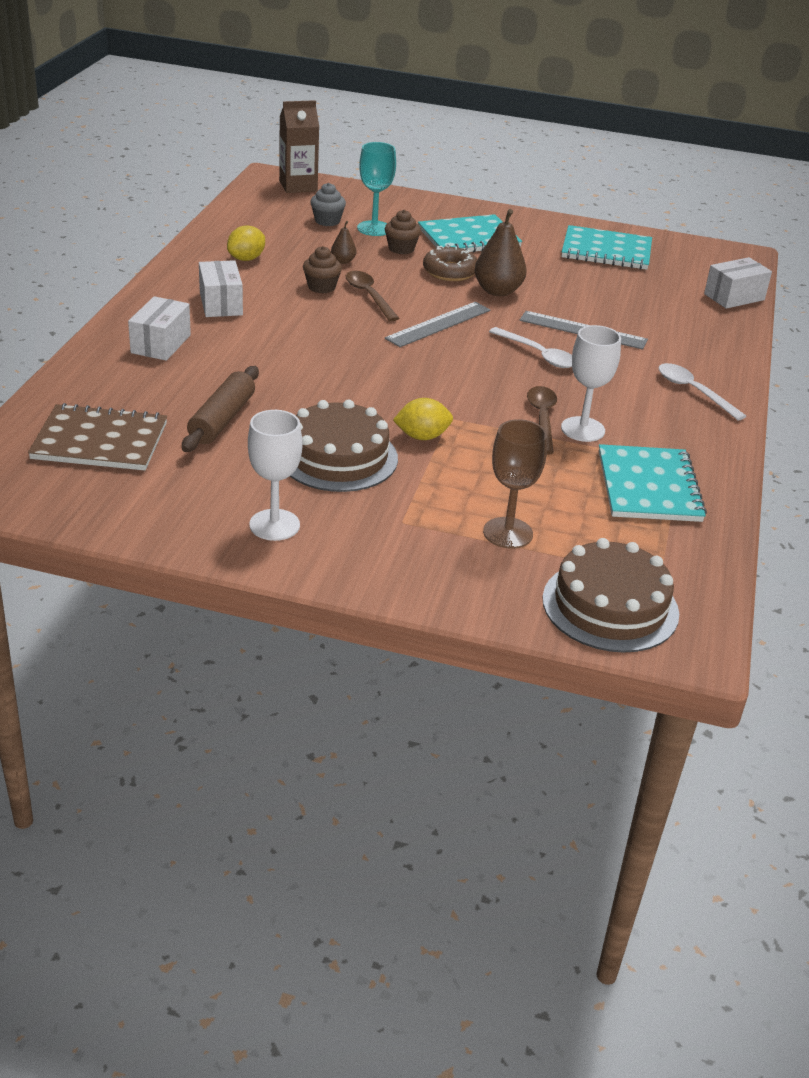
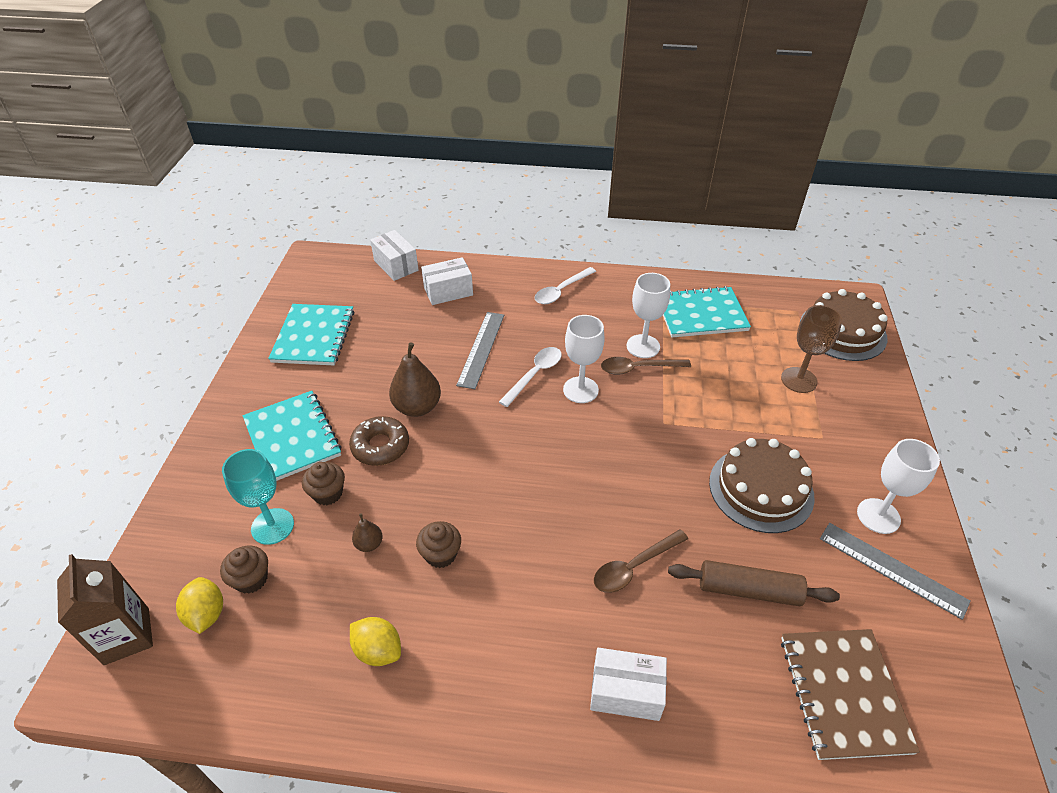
camera: 95 degrees left, 10 degrees up
white box [199,260,243,317] -> white box moved to [421,257,473,305]
grey cupcake [310,183,346,226] -> brown cupcake [220,546,268,594]
brown spoon [346,271,399,321] -> brown spoon moved to [594,529,688,593]
grey ruler [385,302,491,347] -> grey ruler moved to [820,523,971,620]
yellow lemon [393,398,453,440] -> yellow lemon moved to [176,577,223,634]
none -> white goblet [563,315,605,403]

